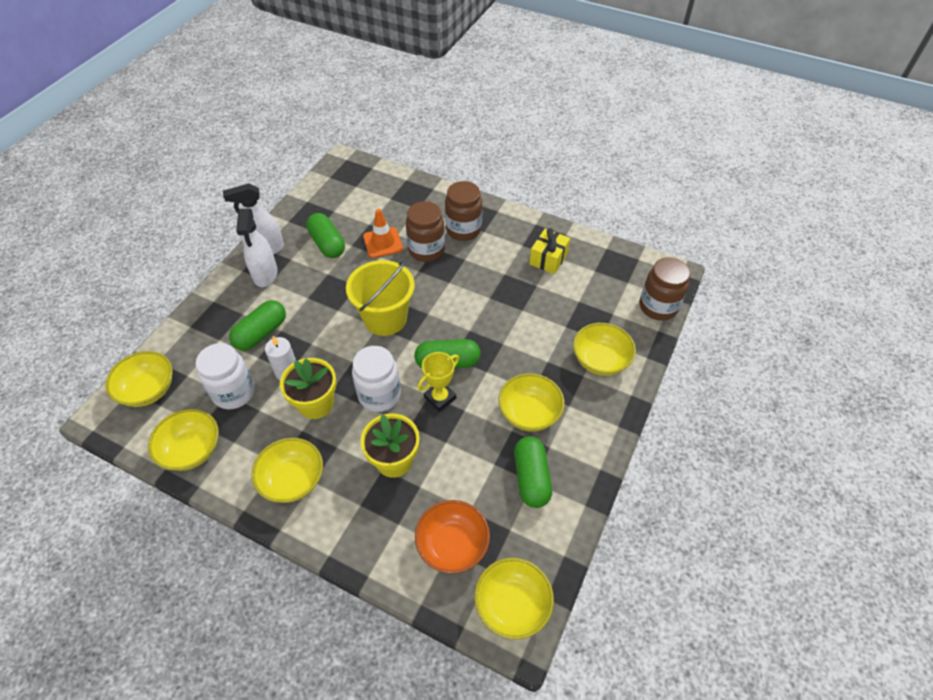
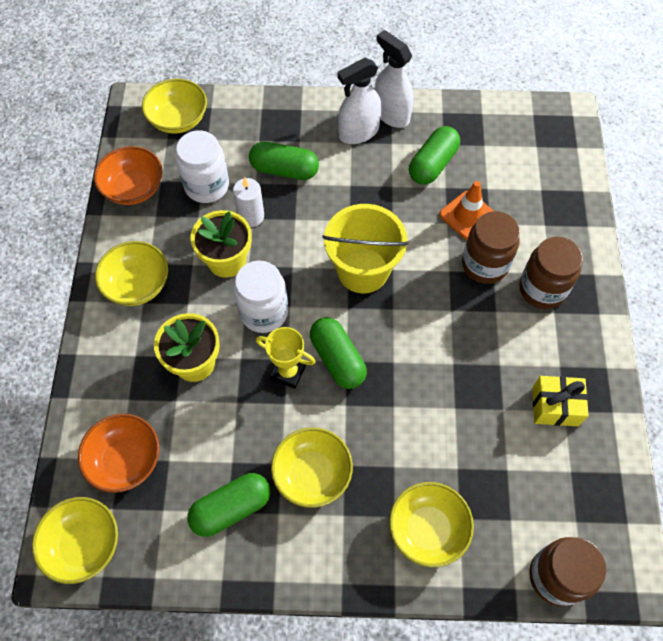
camera: 65 degrees right, 10 degrees up
yellow bowl [148,409,219,471] -> orange bowl [94,146,163,205]

